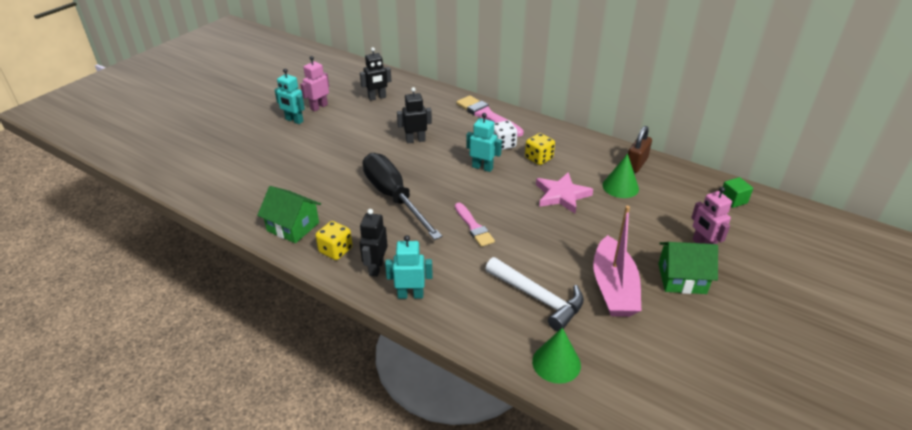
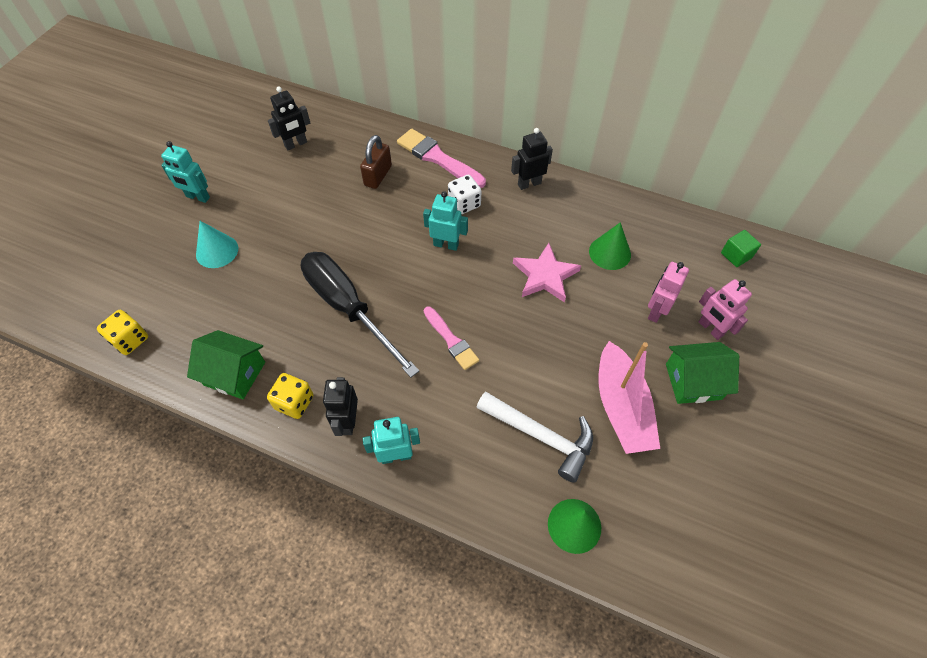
camera: 10 degrees left, 20 degrees up
pink robot [300,56,329,112] -> pink robot moved to [648,262,689,323]
black robot [397,87,432,144] -> black robot moved to [511,128,553,190]
yellow dice [525,133,555,165] -> yellow dice moved to [97,310,148,355]
brown padlock [628,126,652,173] -> brown padlock moved to [360,135,392,189]
none -> turquoise cone [196,221,238,268]

